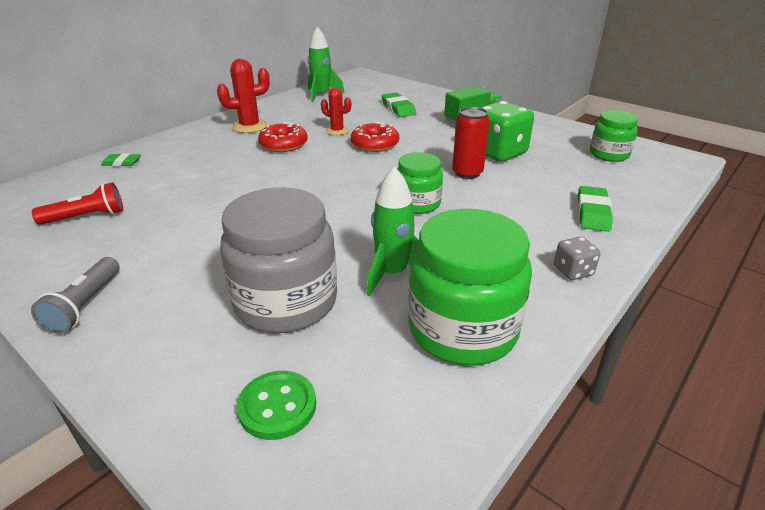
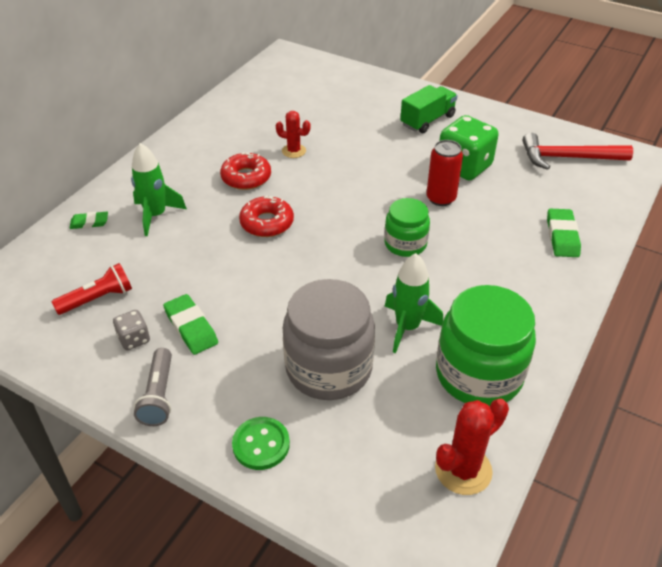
camera: 10 degrees left, 10 degrees up
red cactus [217,59,270,133] -> red cactus moved to [435,398,509,495]
green button [237,371,316,440] -> green button moved to [232,417,290,470]
green rocket [308,27,345,102] -> green rocket moved to [131,143,187,236]
red donut [351,122,399,152] -> red donut moved to [239,195,294,237]
green eraser [381,93,416,117] -> green eraser moved to [163,294,218,355]
grey dice [554,237,601,280] -> grey dice moved to [113,310,150,350]
green jar [590,110,638,162] -> red hammer [522,133,633,170]

